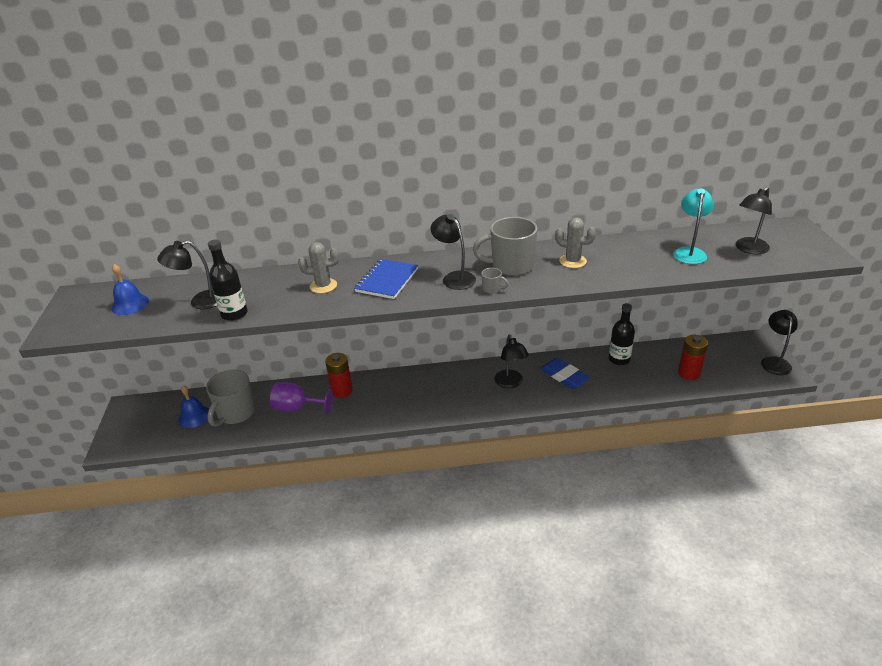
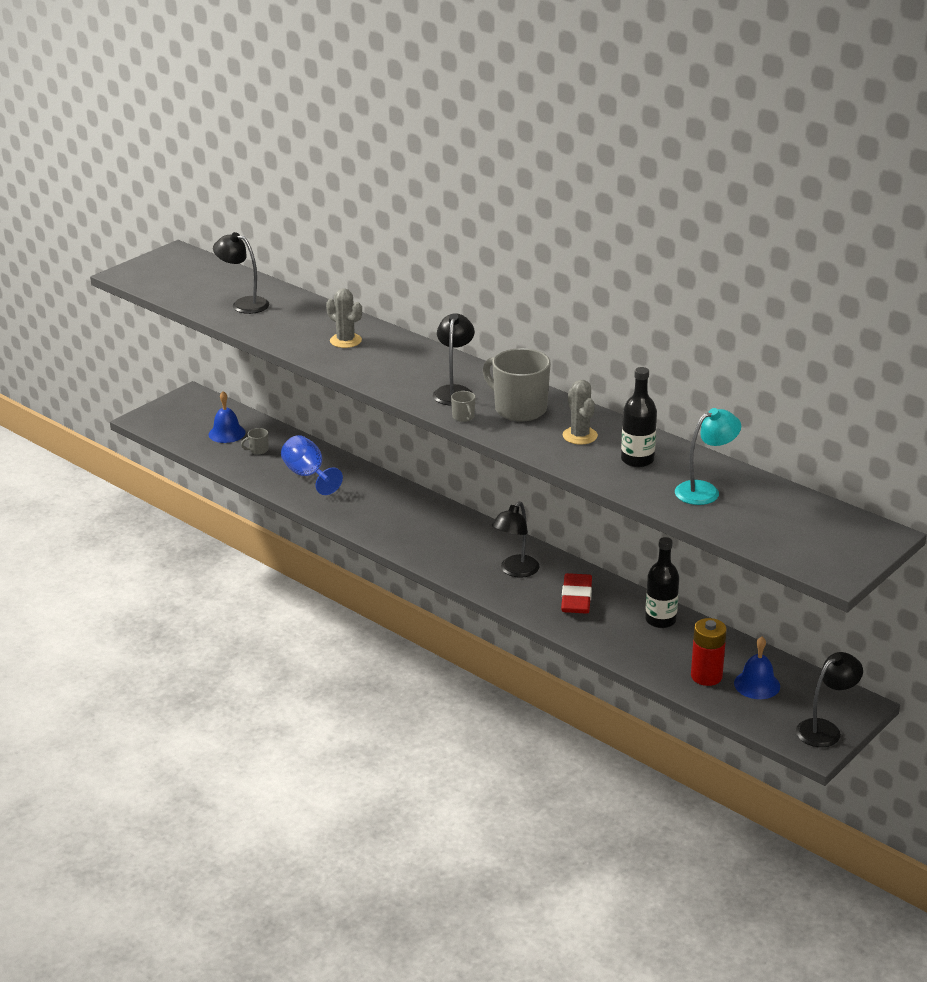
camera: 45 degrees right, 5 degrees down
blue bell [111,264,149,315] -> blue bell moved to [734,637,780,699]
grey mug [206,370,255,427] -> grey mug [241,428,269,454], size x0.42
black bottle [208,239,247,321] -> black bottle moved to [621,367,657,467]
purple goblet [270,382,333,415] -> blue goblet [281,435,343,495]
red battery [325,353,353,398] -> none
blue notebook [354,259,418,299] -> none
blue eraser [540,358,590,389] -> red eraser [561,573,592,614]
black lamp [736,187,772,254] -> none

